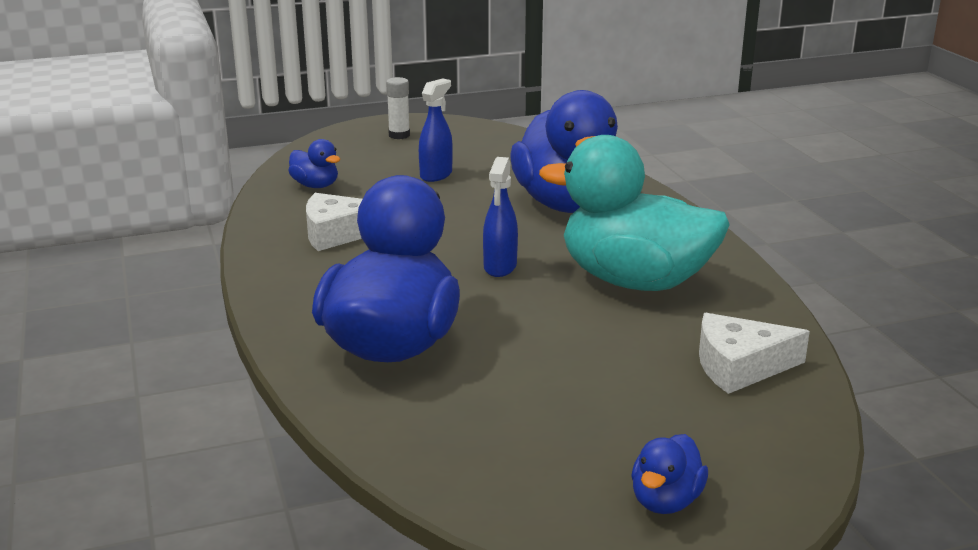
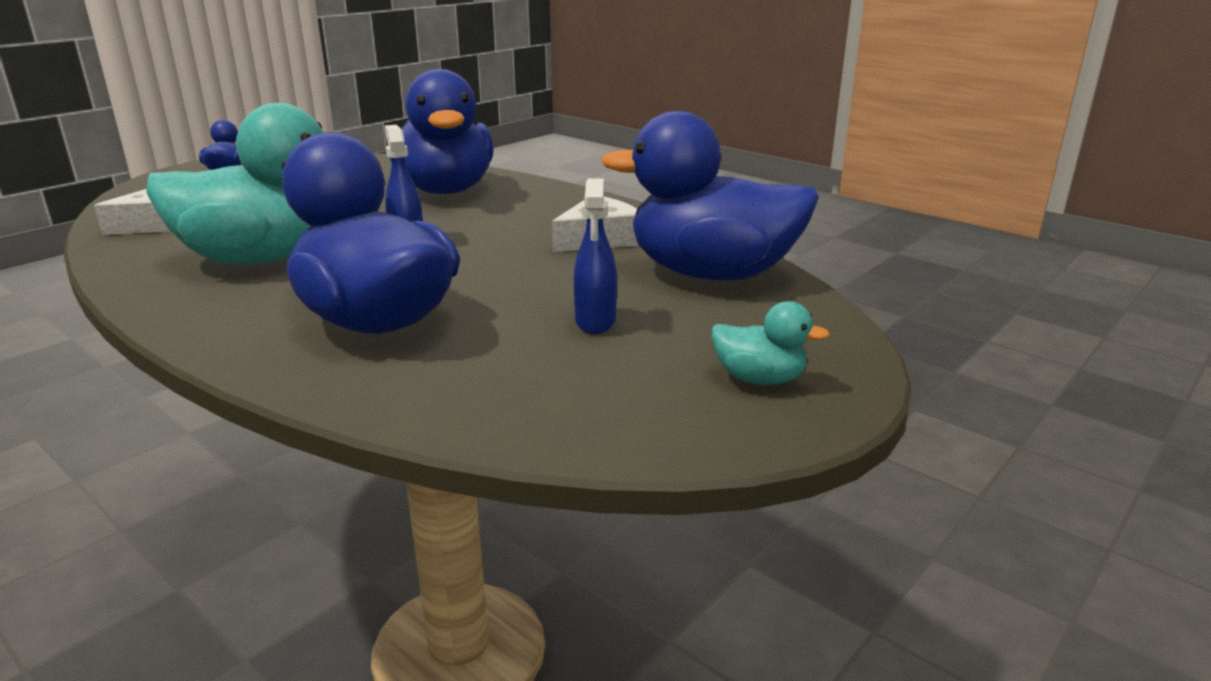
camera: 150 degrees right, 0 degrees up
blue duck [288,139,340,188] -> blue duck [601,111,819,280], size x2.35
white glue stick [386,77,410,139] -> turquoise duck [711,301,830,385]

